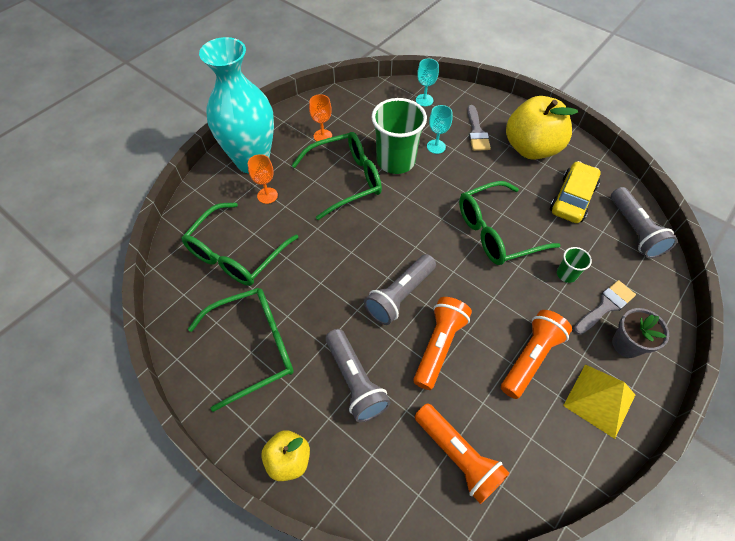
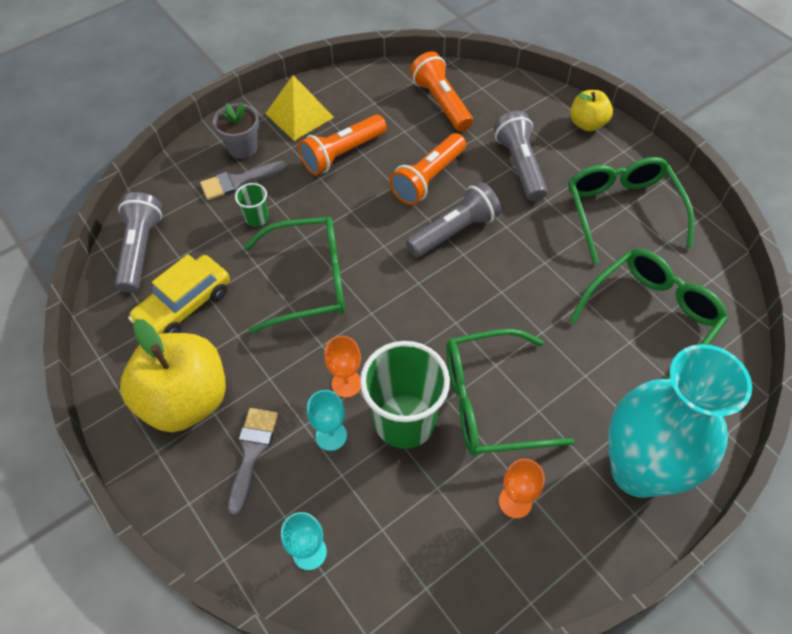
camera: 165 degrees left, 0 degrees up
green glasses [188,288,294,412] -> green glasses turned 90 degrees clockwise [569,157,694,264]
orange goblet [248,154,278,204] -> orange goblet moved to [324,336,361,398]

